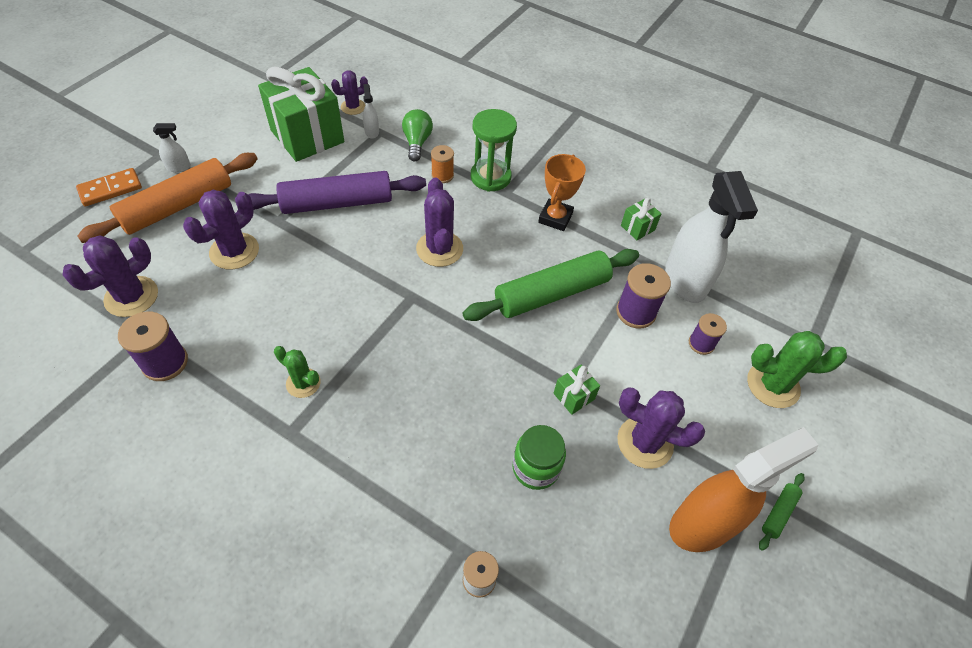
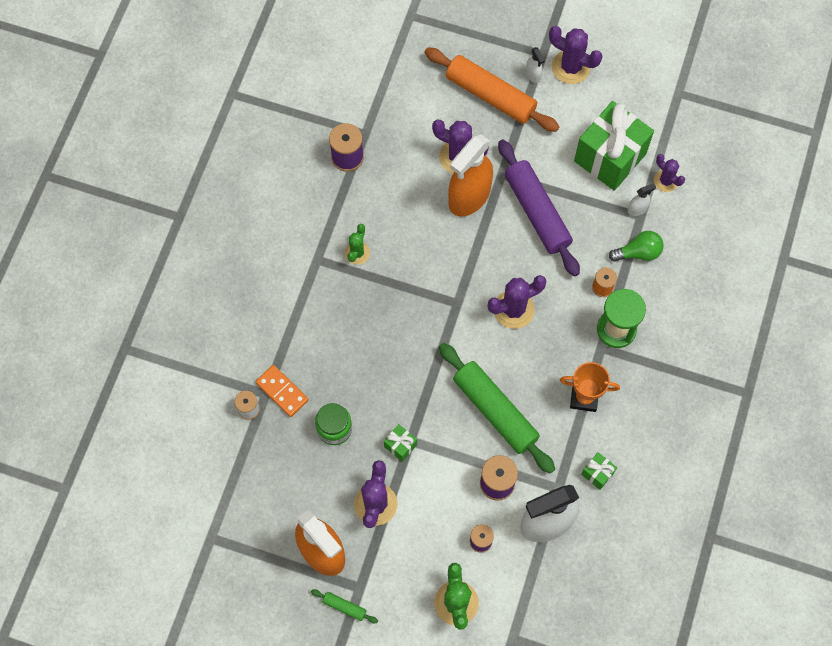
camera: 80 degrees right, 15 degrees up
purple cactus [62,235,158,317] -> purple cactus moved to [549,26,602,84]
orange domino [76,168,142,206] -> orange domino moved to [255,365,309,417]
none -> orange spray bottle [448,134,493,217]

